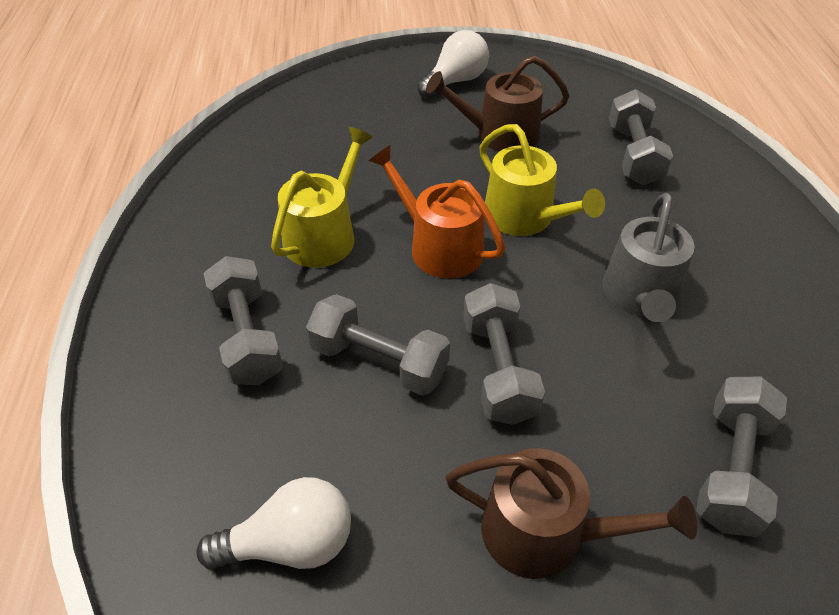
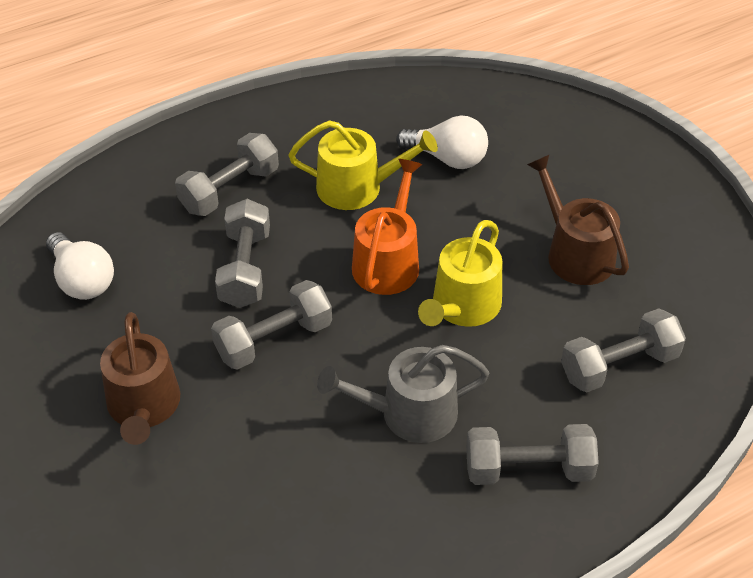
camera: 65 degrees right, 0 degrees up
white light bulb [417,30,489,98] -> white light bulb moved to [396,116,488,169]
grey dumbbell [696,377,787,537] -> grey dumbbell moved to [466,424,599,485]

